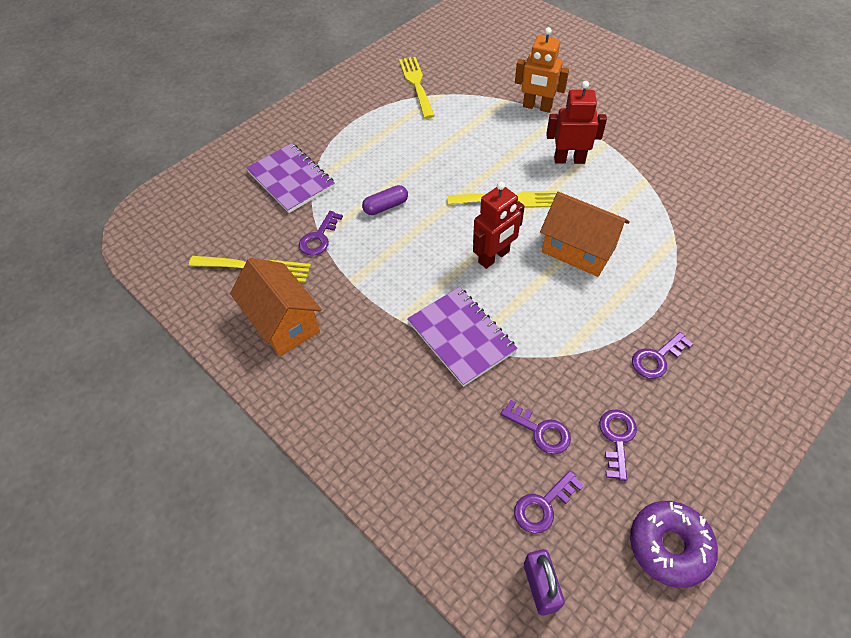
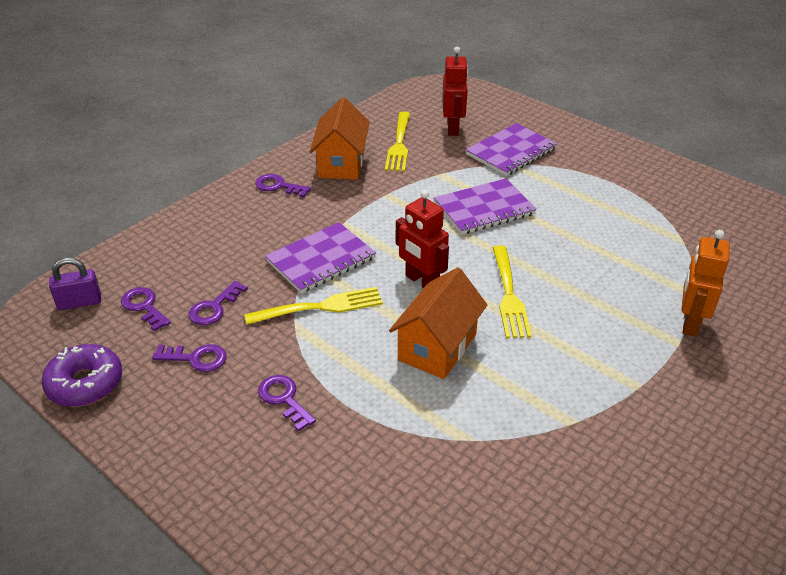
camera: 85 degrees right, 15 degrees down
orange house [230,258,322,356] -> orange house turned 45 degrees counterclockwise [310,97,370,180]
purple key [299,211,343,256] -> purple key moved to [255,174,311,197]
purple capsule [362,185,408,215] -> purple notebook [434,178,537,235]
yellow fork [399,57,435,119] -> yellow fork moved to [244,287,383,325]
red robot [546,81,607,164] -> red robot moved to [442,47,468,136]

